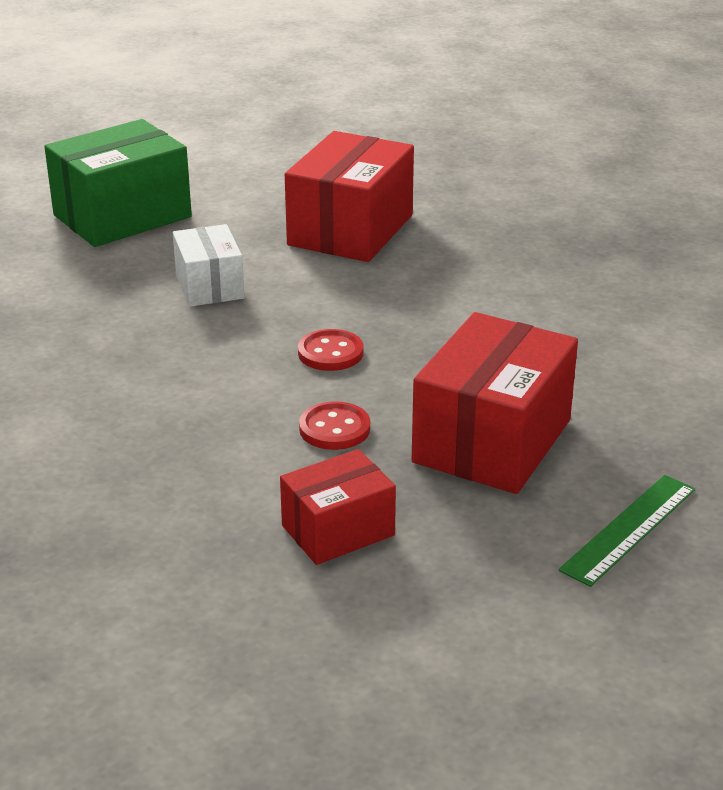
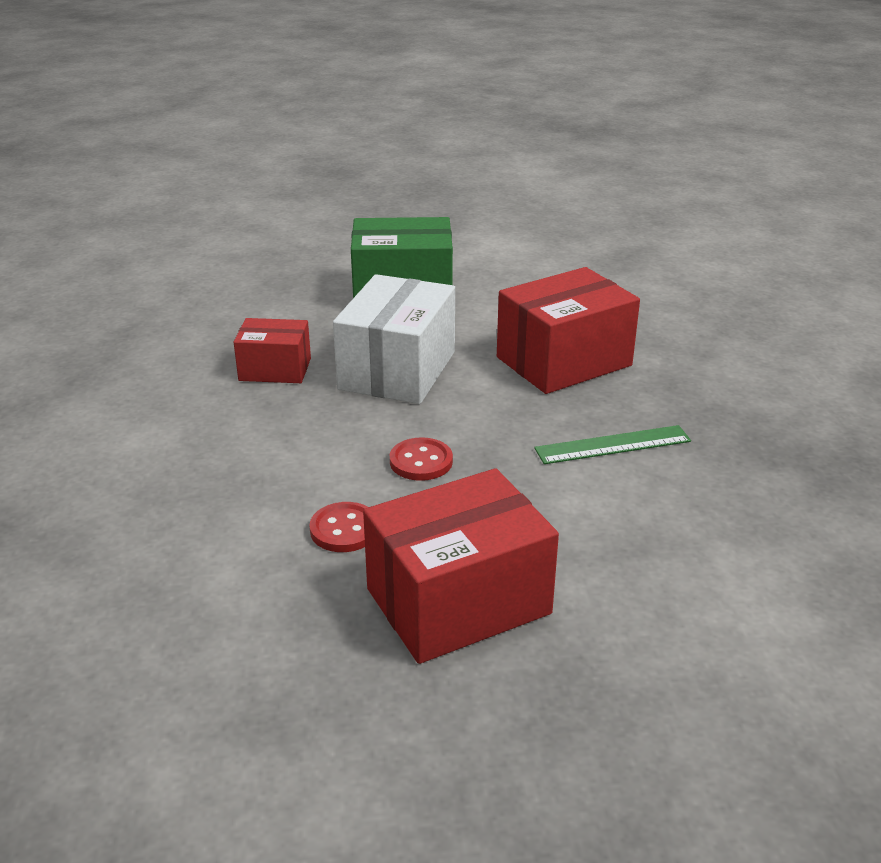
camera: 35 degrees right, 0 degrees up
white box [173,224,244,307] -> white box [333,274,455,404], size x1.71
red box [280,449,396,565] -> red box moved to [234,318,311,383]
green ruler [559,475,695,587] -> green ruler moved to [534,425,691,464]

